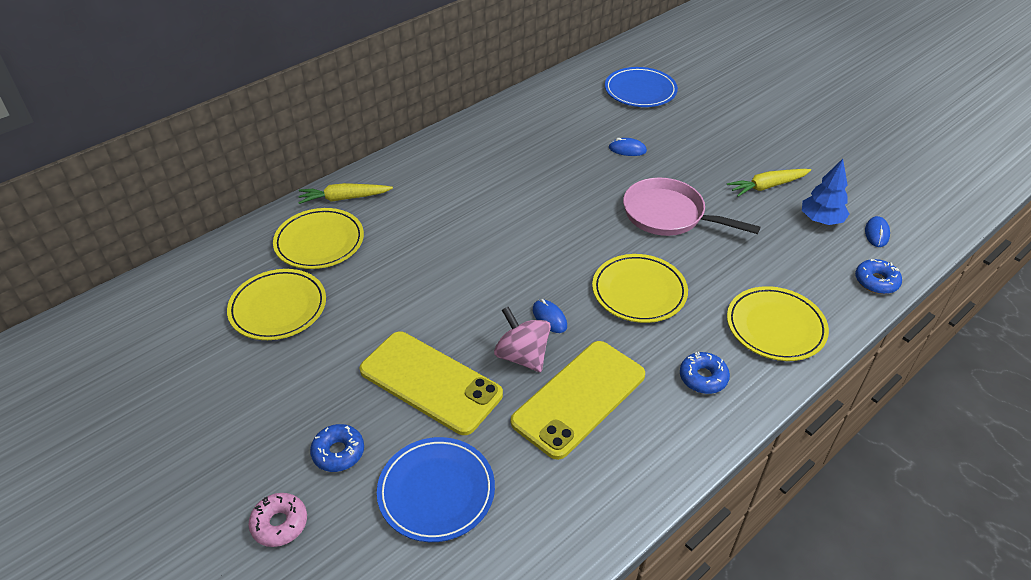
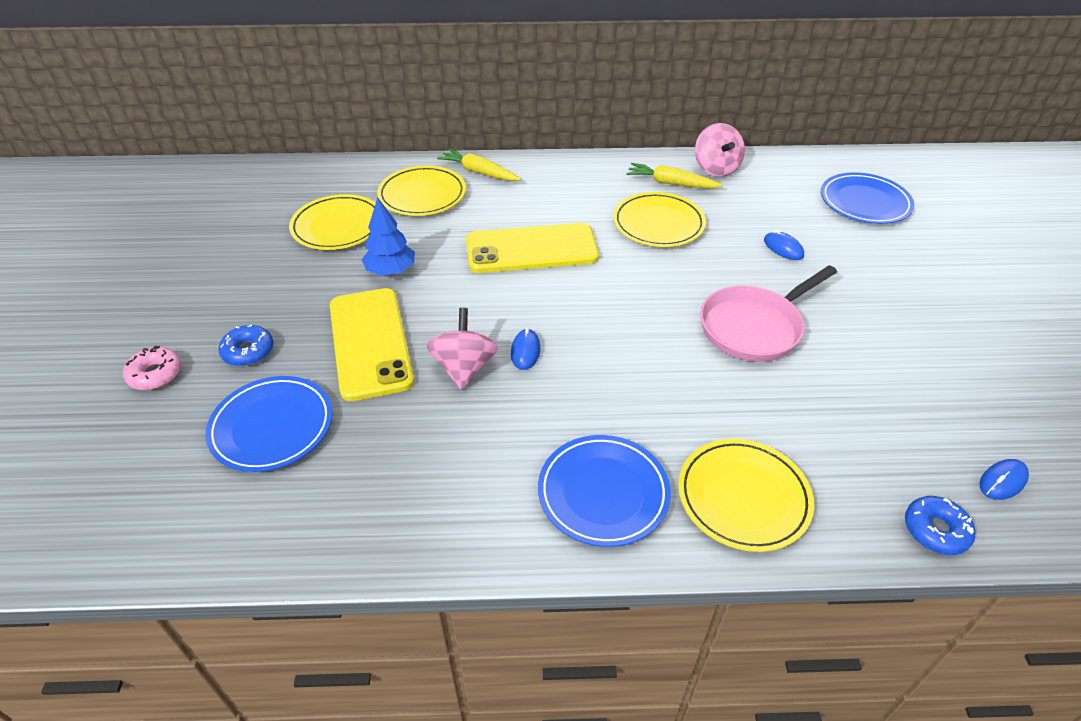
camera: 40 degrees right, 0 degrees up
yellow phone [511,341,645,460] -> yellow phone moved to [466,223,599,273]
yellow plate [592,254,688,323] -> yellow plate moved to [613,192,706,247]
pink pan [623,178,761,236] -> pink pan turned 105 degrees counterclockwise [700,265,837,362]
blue donut [680,352,730,394] -> blue plate [538,435,671,547]
yellow carrot [727,169,811,197] -> yellow carrot moved to [626,163,723,189]
blue tree [802,159,849,225] -> blue tree moved to [362,197,415,276]
none -> pink spinning top [695,123,745,177]

